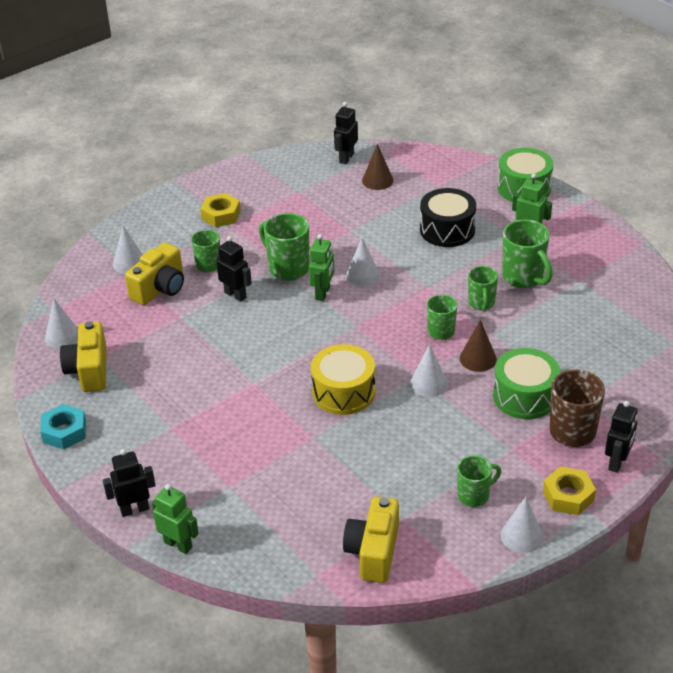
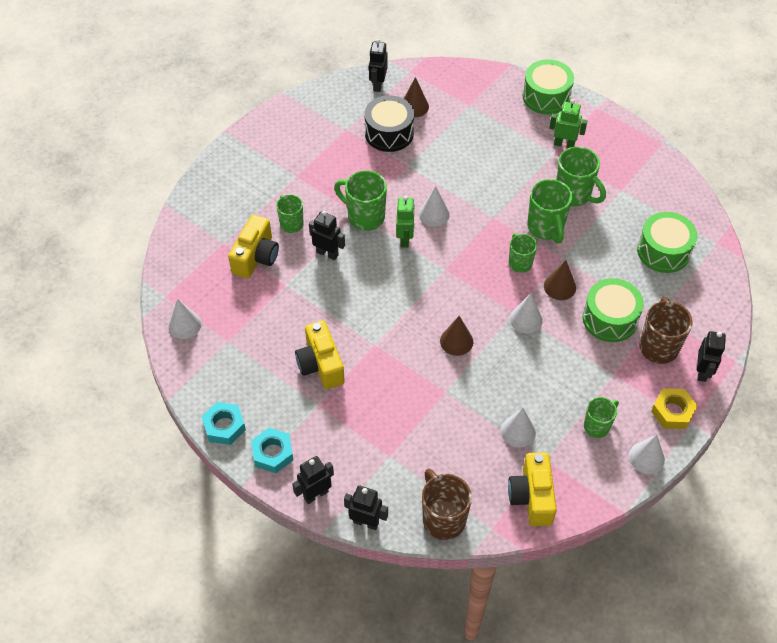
camera: 15 degrees left, 15 degrees up
yellow camera [60,321,107,392] -> yellow camera moved to [295,321,345,389]
white cone [113,226,143,274] -> white cone moved to [501,408,536,447]
green robot [152,484,199,554] -> black robot [344,485,388,530]
yellow nut [200,193,241,227] -> none
yellow drum [311,344,375,415] -> brown cone [440,316,473,356]
black drum [420,188,476,247] -> black drum moved to [364,95,414,152]
green mug [468,266,498,311] -> green mug [527,179,572,243], size x1.57
none -> turquoise nut [251,428,293,473]
none -> brown mug [422,468,472,540]
none -> green drum [637,212,697,273]

